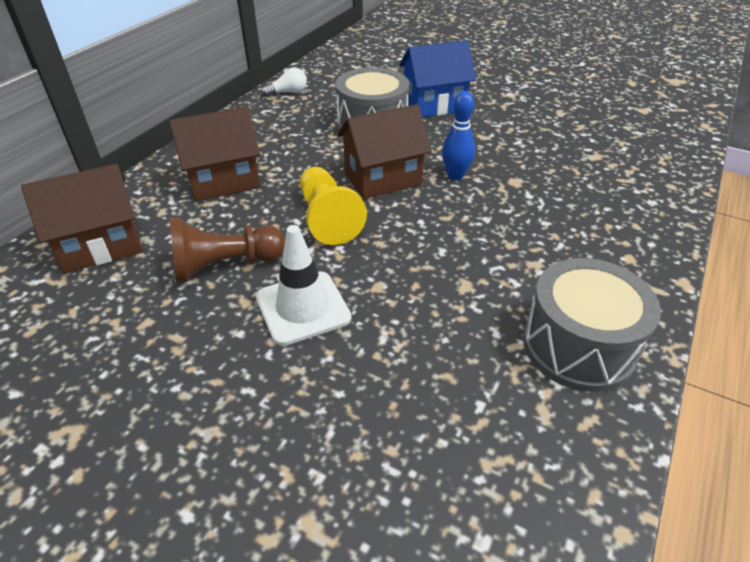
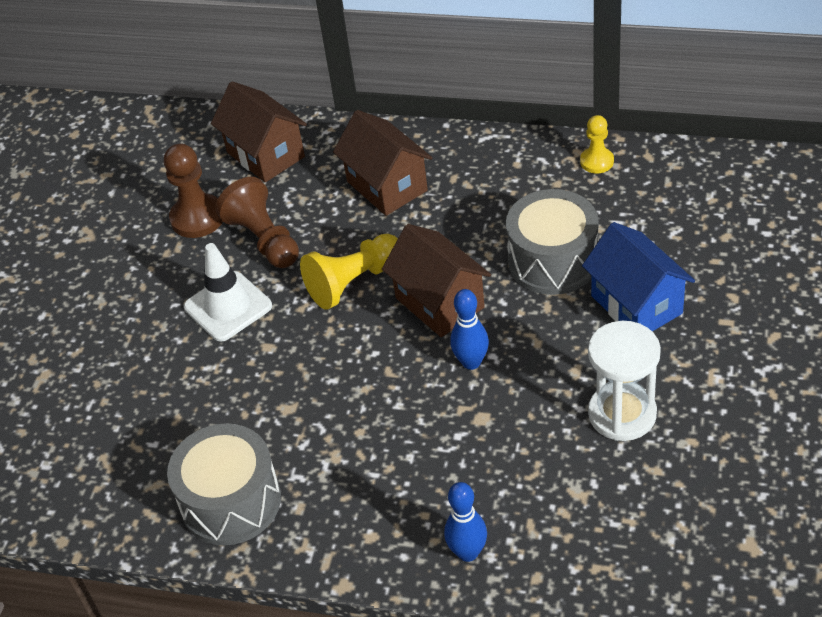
camera: 80 degrees right, 5 degrees up
white light bulb [262,67,307,97] -> yellow pawn [580,115,614,174]
none -> brown pawn [164,143,223,238]
none -> blue bowling pin [444,482,487,562]
none -> white hourglass [588,321,661,441]

